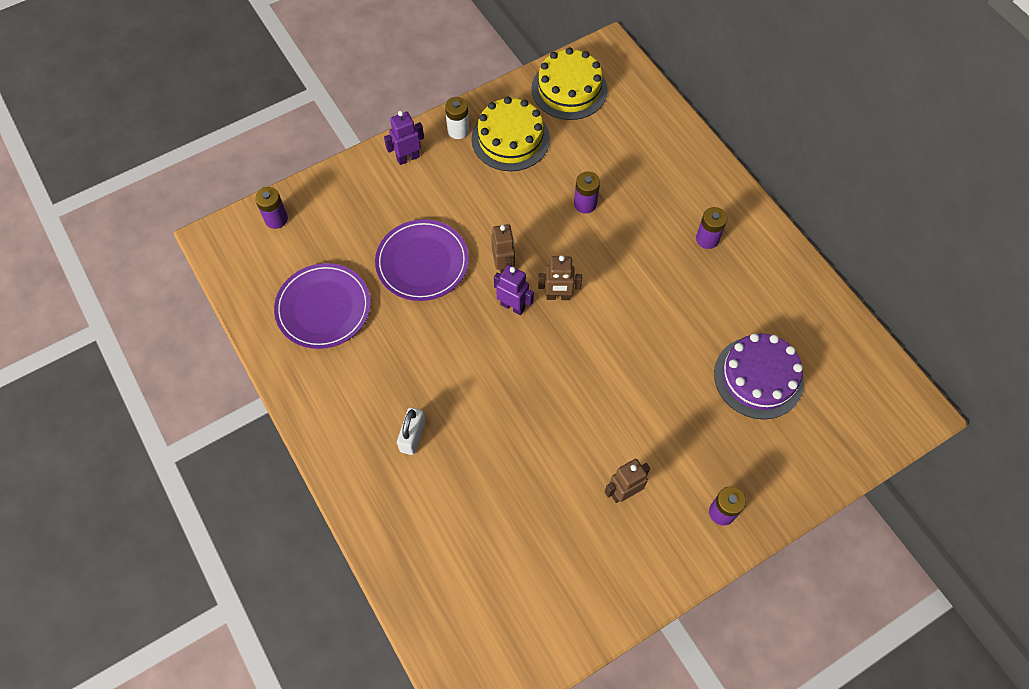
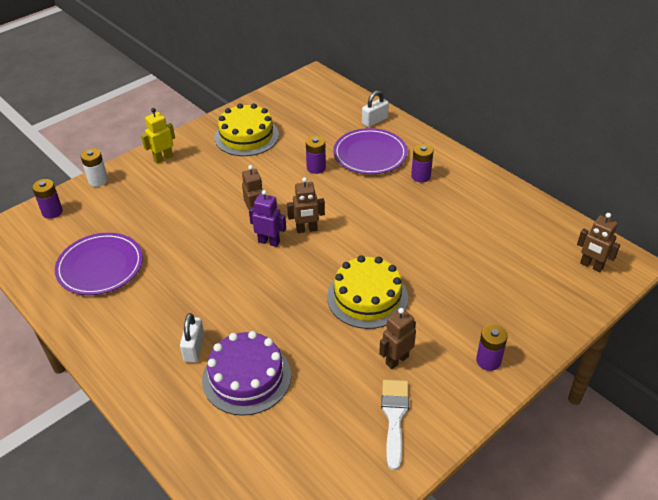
camera: 10 degrees left, 20 degrees down
purple plate [375,219,469,301] -> purple plate moved to [333,128,408,174]
purple robot [384,111,424,165] -> yellow robot [141,108,175,164]
white battery [445,97,469,139] -> white battery moved to [81,148,108,187]
yellow cake [531,48,608,120] -> yellow cake moved to [327,255,408,329]
purple cake [714,333,804,419] -> purple cake moved to [202,331,291,416]
none -> white padlock [362,90,389,127]
none -> white brush [381,380,409,470]
none -> brown robot [577,213,620,272]

